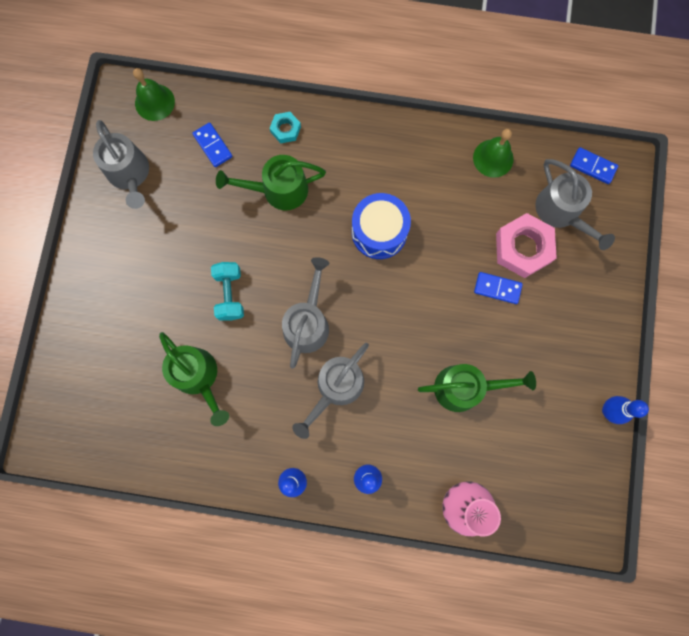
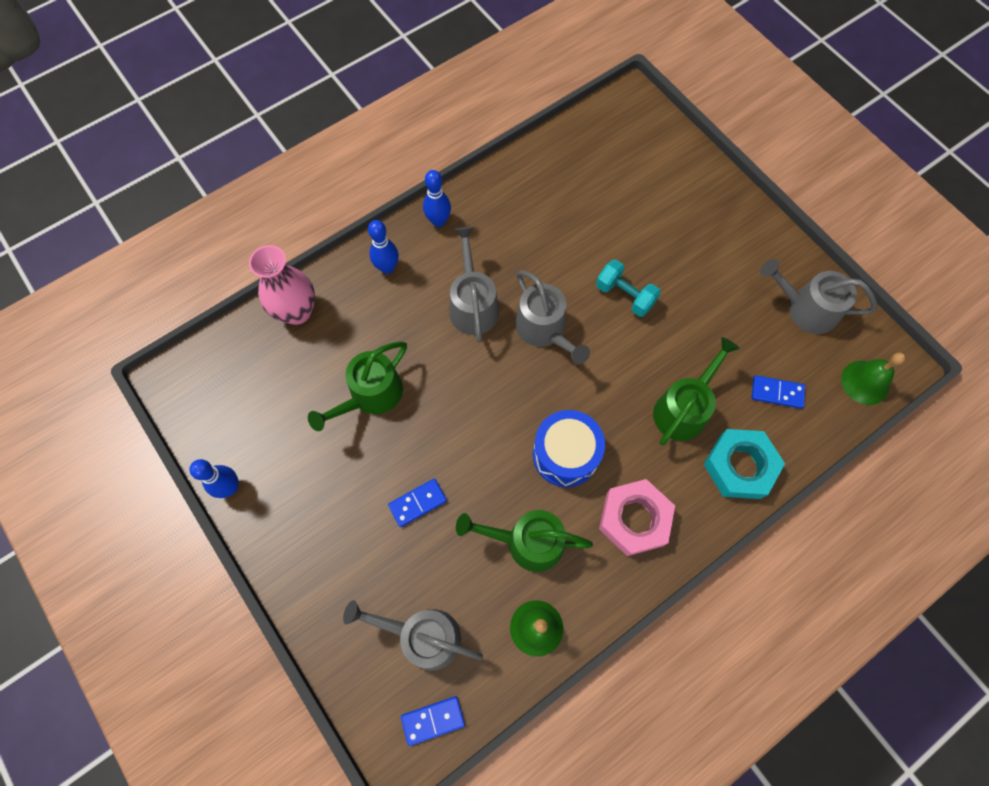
camera: 135 degrees right, 10 degrees down
green watering can [159,332,229,426] -> green watering can moved to [456,510,593,572]
turquoise nut [270,112,301,143] -> turquoise nut [703,429,785,499], size x1.91
pink nut [496,213,557,278] -> pink nut moved to [599,479,675,556]

